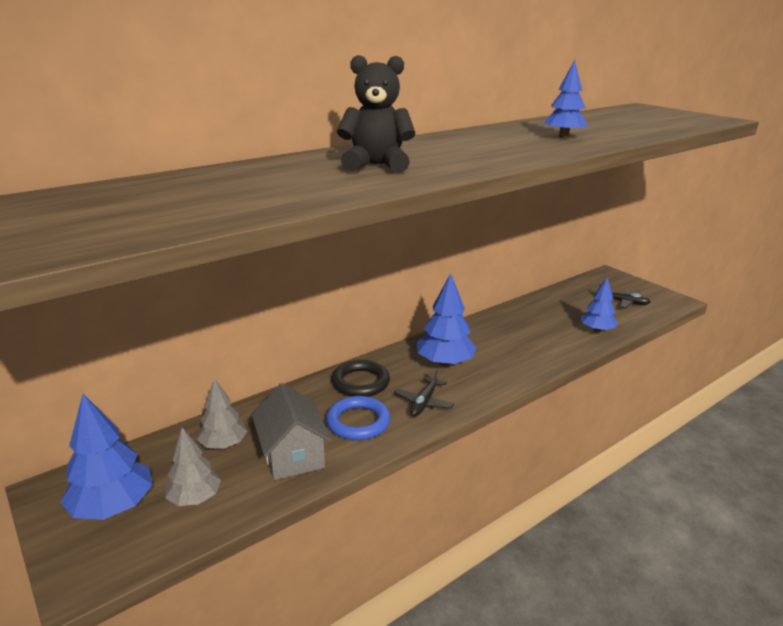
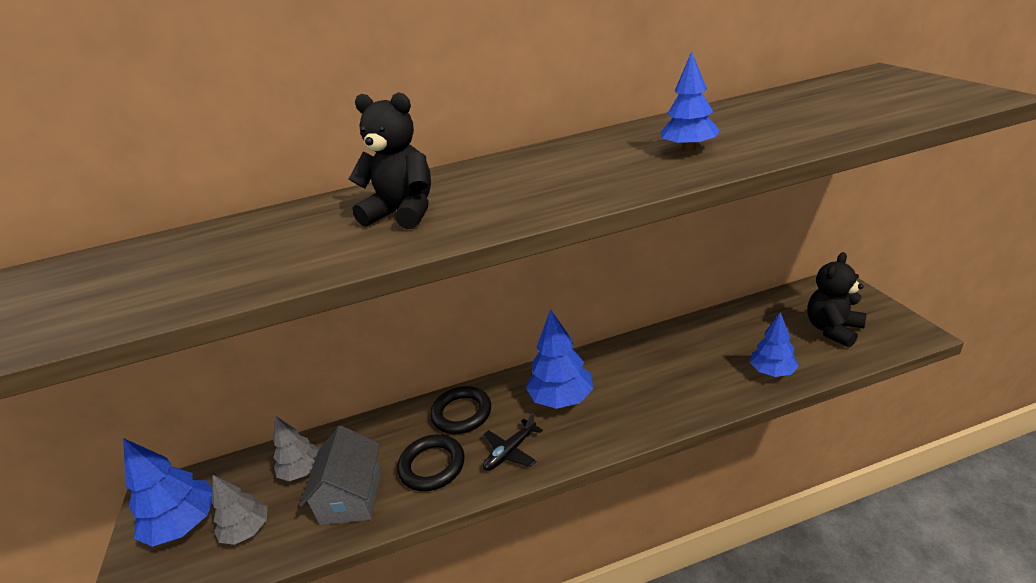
camera: 25 degrees right, 5 degrees up
blue ring [326,396,390,440] -> black ring [397,434,465,491]
black plane [599,283,650,308] -> black teddy bear [807,252,866,348]

